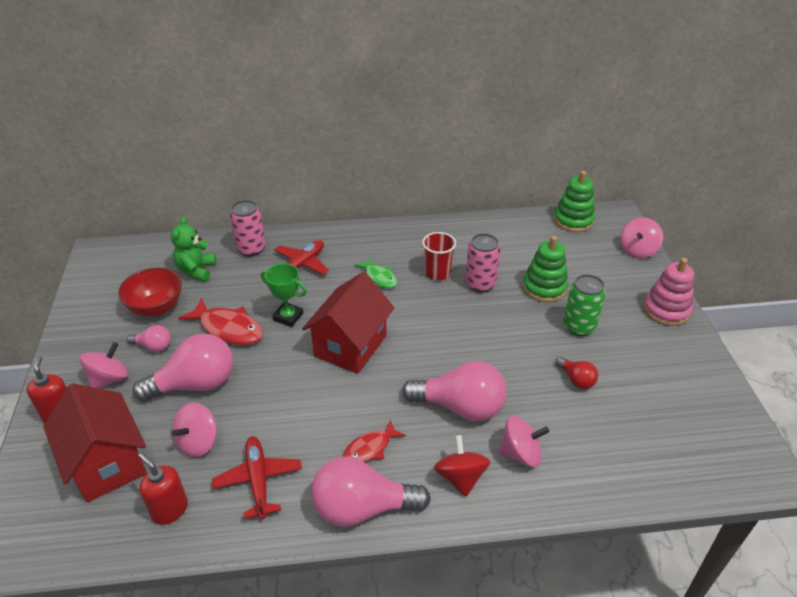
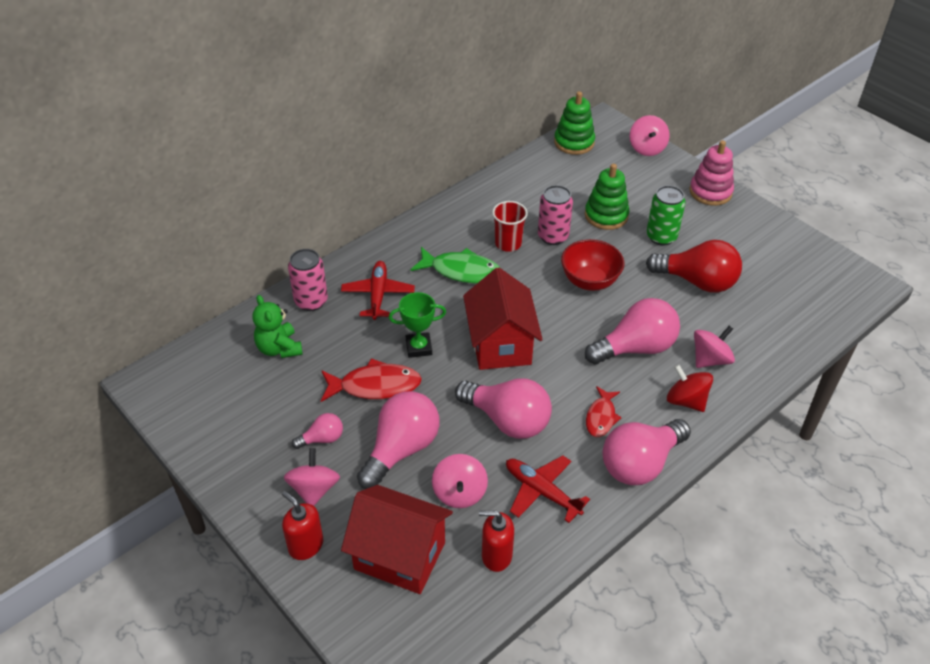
camera: 35 degrees left, 5 degrees up
red bowl [118,268,182,317] -> red bowl moved to [561,239,624,291]
green fish [354,257,397,288] -> green fish [411,247,500,284], size x1.61
red light bulb [555,356,598,389] -> red light bulb [646,240,742,293], size x2.01
none -> pink light bulb [455,378,552,439]

